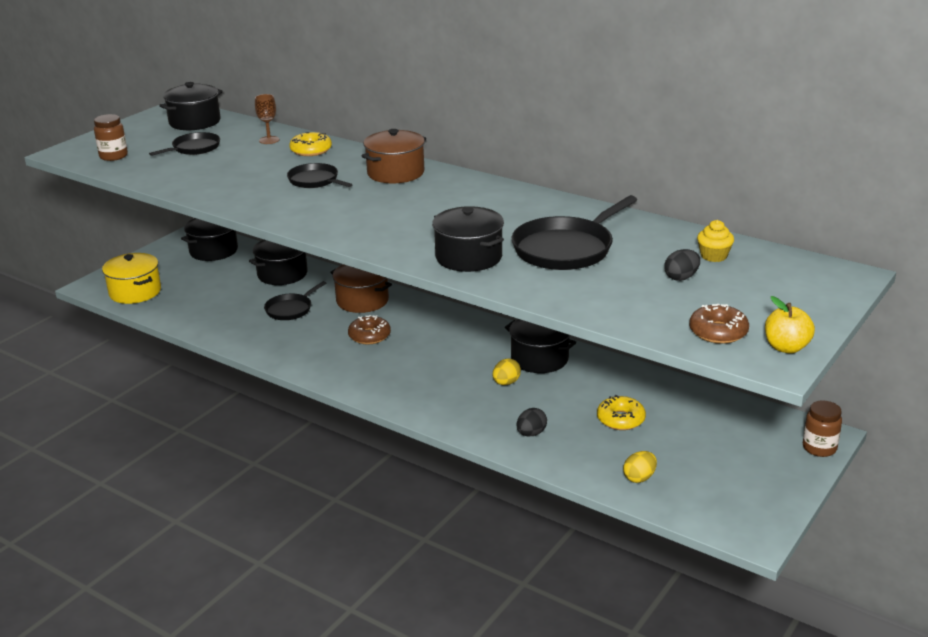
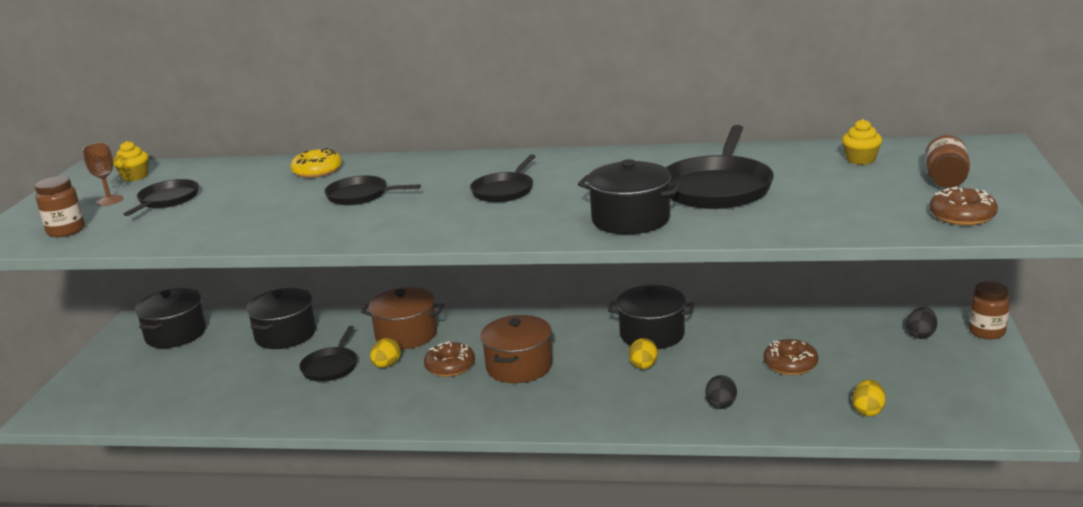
camera: 25 degrees left, 5 degrees down
yellow pot [102,253,161,304] -> none
black pot [159,82,223,130] -> yellow cupcake [113,141,149,181]
brown goblet [255,94,279,144] -> brown goblet moved to [83,143,123,206]
brown pot [362,129,426,183] -> brown pot moved to [480,315,553,383]
yellow donut [597,395,646,430] -> brown donut [764,339,818,375]
black egg [664,249,700,281] -> black egg moved to [907,307,937,339]
yellow apple [765,296,815,353] -> none
none -> yellow egg [370,338,401,368]
none -> black pan [470,154,536,202]
none -> brown jar [925,135,970,188]

